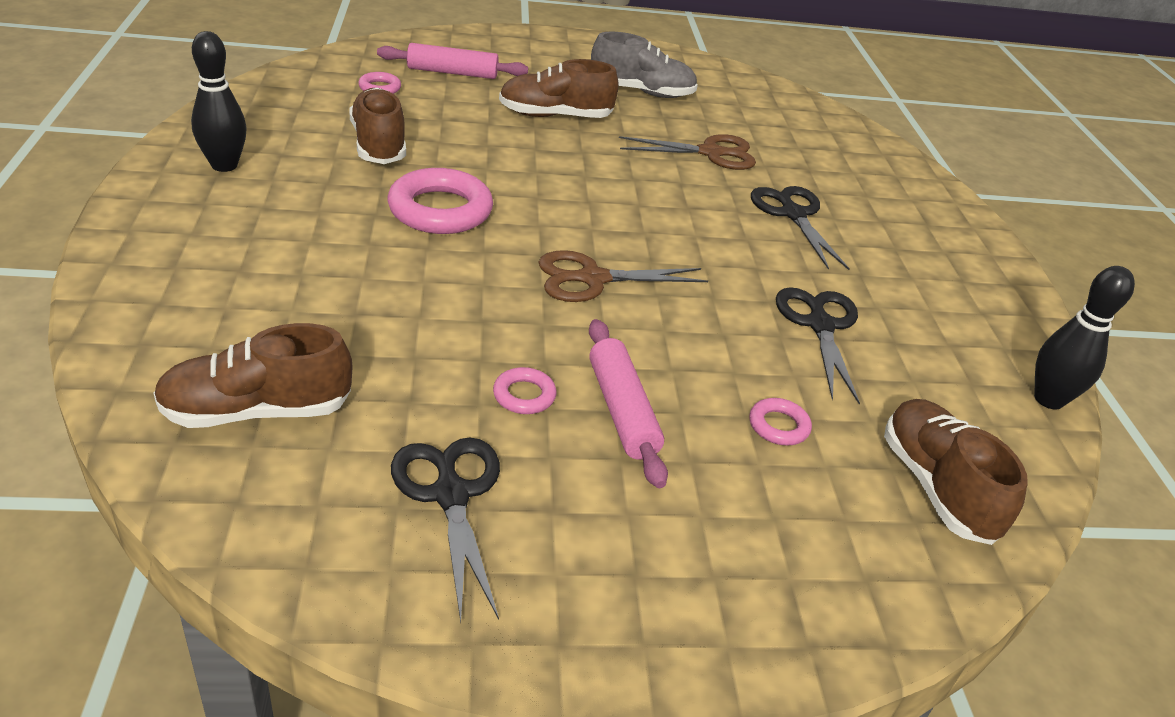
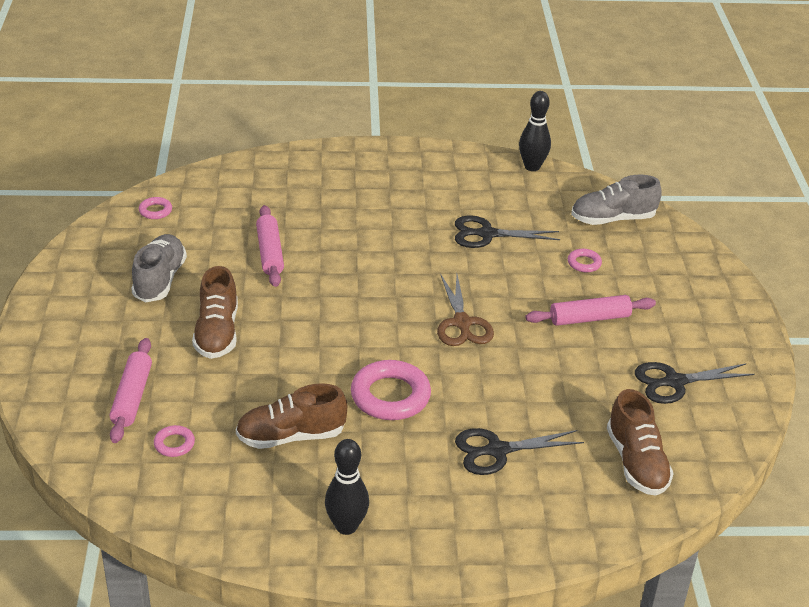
camera: 85 degrees left, 0 degrees up
pink ring [493,367,556,414] -> pink ring moved to [139,197,172,219]
brown scissors [619,134,756,170] -> pink rolling pin [256,205,284,287]
black scissors [751,186,850,270] -> black scissors moved to [455,428,584,475]
brown shoe [884,399,1027,545] -> grey shoe [571,175,662,225]

